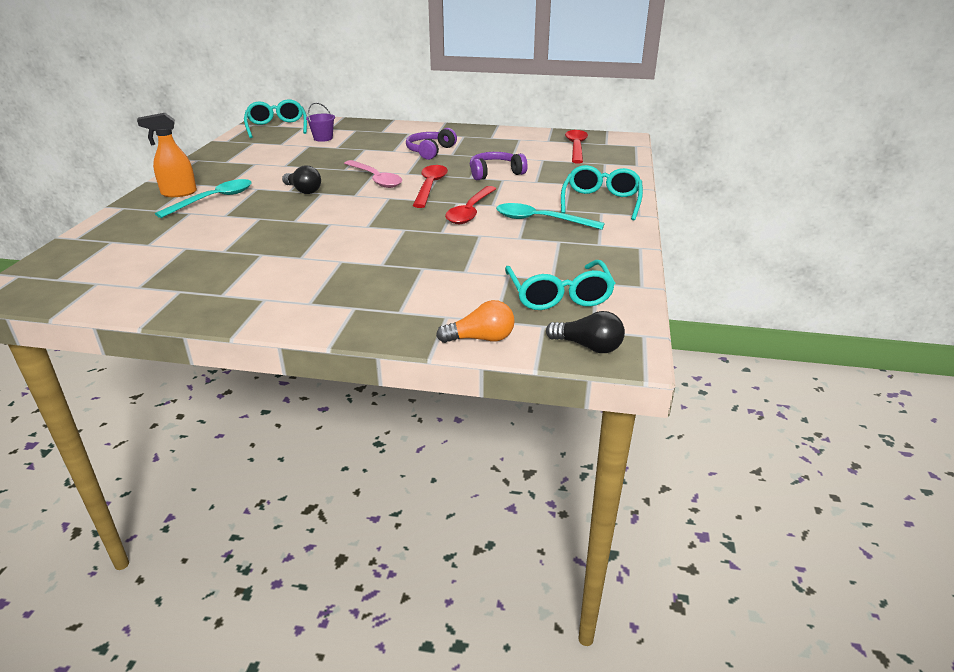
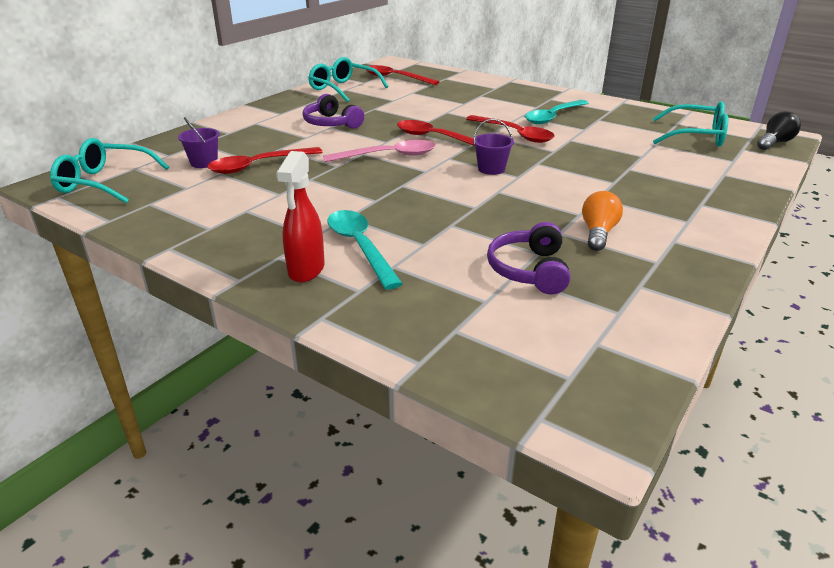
camera: 65 degrees left, 0 degrees up
orange spray bottle [137,113,197,197] -> red spray bottle [276,151,325,282]
black light bulb [282,165,321,194] -> none
orange light bulb [436,300,515,343] -> orange light bulb moved to [582,191,623,251]
purple headphones [470,152,528,180] -> purple headphones moved to [487,222,570,295]
turquoise glasses [561,165,643,220] -> turquoise glasses moved to [308,57,388,102]
none -> red spoon [207,147,323,174]
none -> purple bucket [473,119,514,175]

